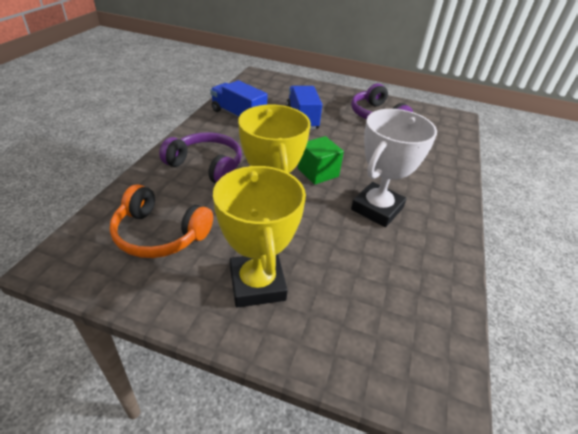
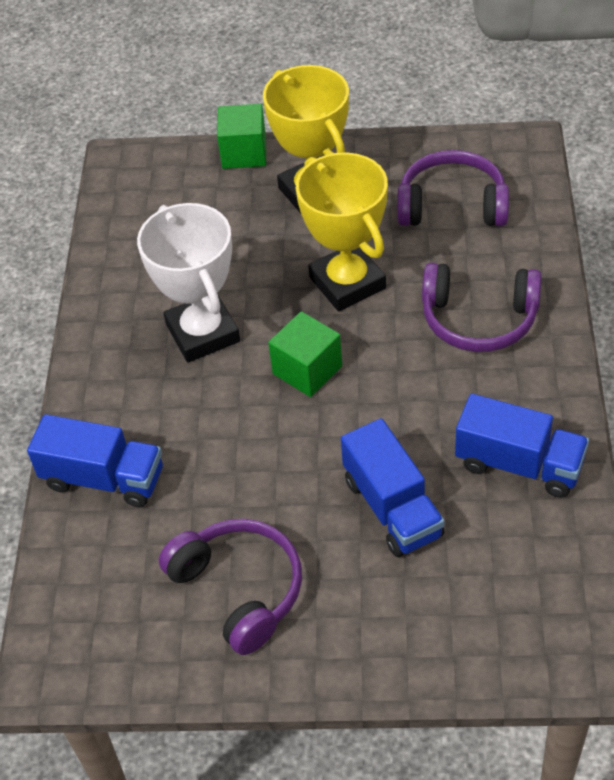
camera: 170 degrees right, 10 degrees up
orange headphones [110,184,213,258] -> purple headphones [397,150,509,226]
white trophy [351,109,437,227] -> white trophy turned 45 degrees counterclockwise [137,203,240,363]
none -> blue truck [27,414,163,507]
none -> green cube [217,104,266,169]

